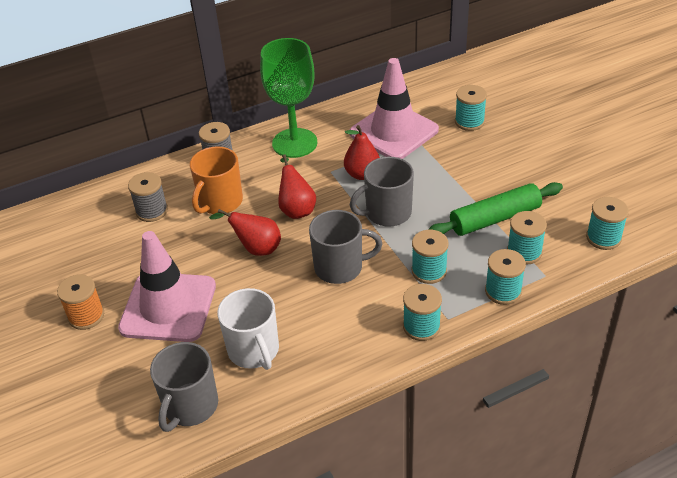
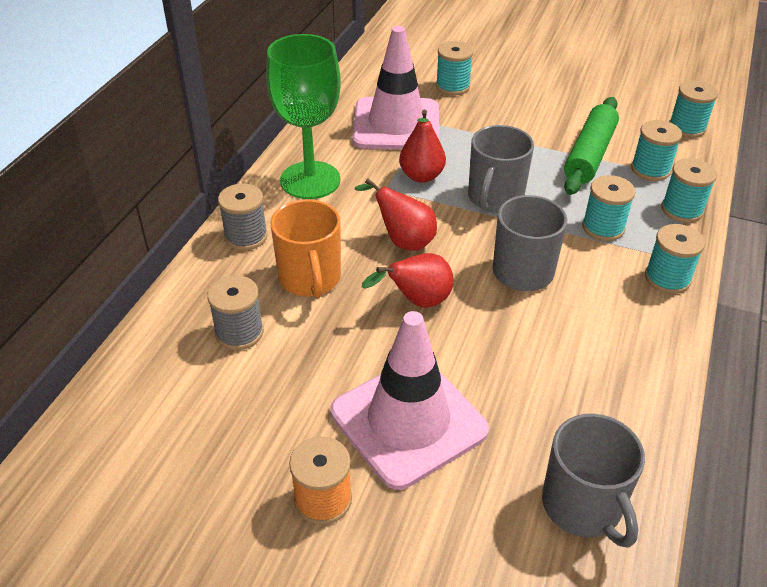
camera: 45 degrees left, 0 degrees up
white mug [217,288,279,370] -> none

